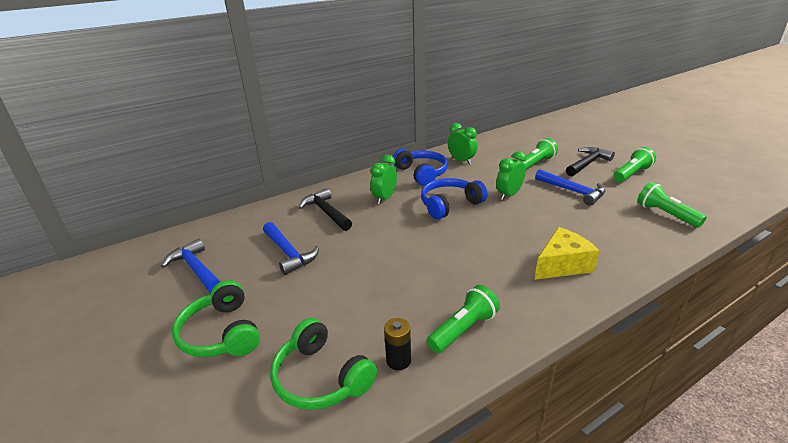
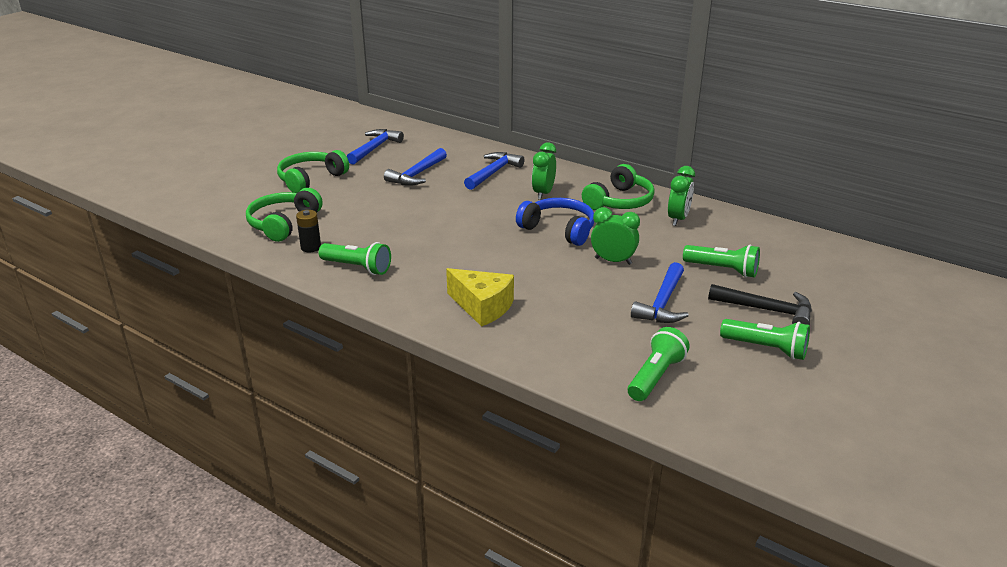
camera: 65 degrees right, 0 degrees up
black hammer [298,188,352,231] -> blue hammer [464,152,524,190]
green clock [370,155,397,204] -> green clock turned 75 degrees counterclockwise [532,142,556,200]
blue headphones [393,149,448,186] -> green headphones [582,164,655,210]

